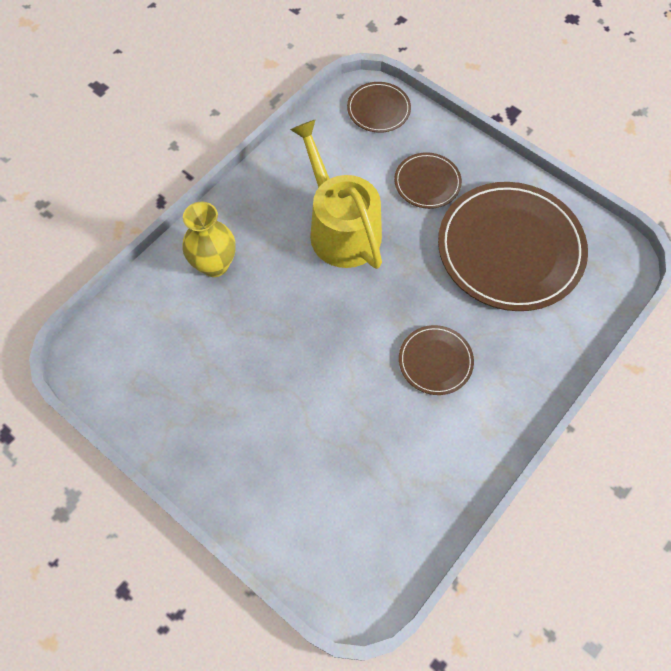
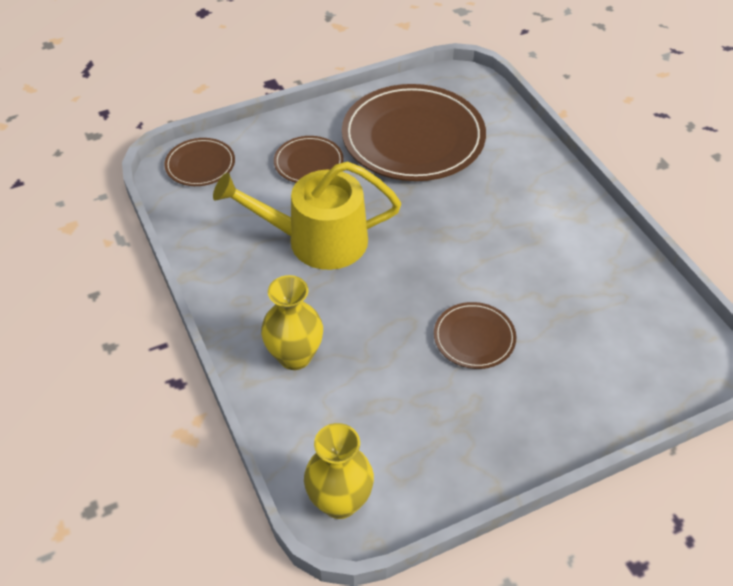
camera: 65 degrees left, 15 degrees down
brown plate [399,325,474,395] -> brown plate moved to [434,302,516,369]
none -> yellow vase [304,423,374,519]

